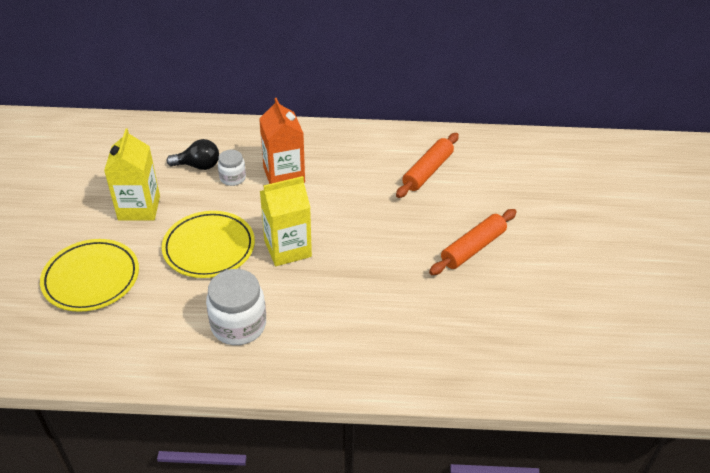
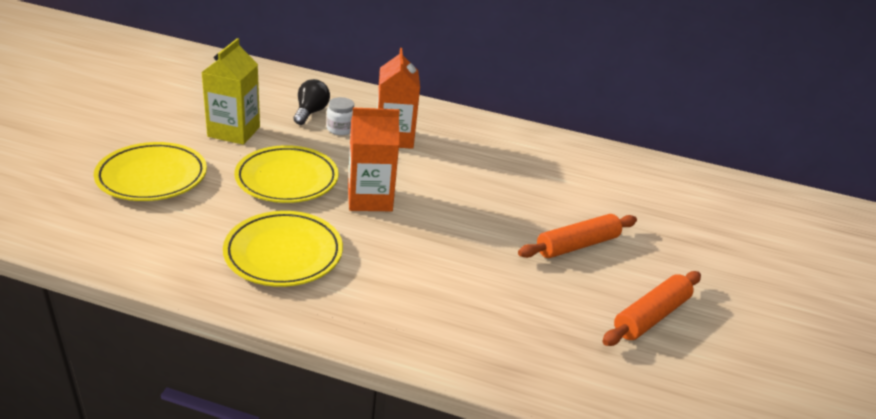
camera: 10 degrees right, 10 degrees down
black light bulb [166,139,219,170] -> black light bulb turned 90 degrees counterclockwise [293,79,330,125]
white jar [206,269,266,345] -> yellow plate [223,211,343,287]
yellow carton [260,176,312,266] -> orange carton [348,107,400,211]
orange rolling pin [396,133,459,198] -> orange rolling pin moved to [602,271,701,346]

